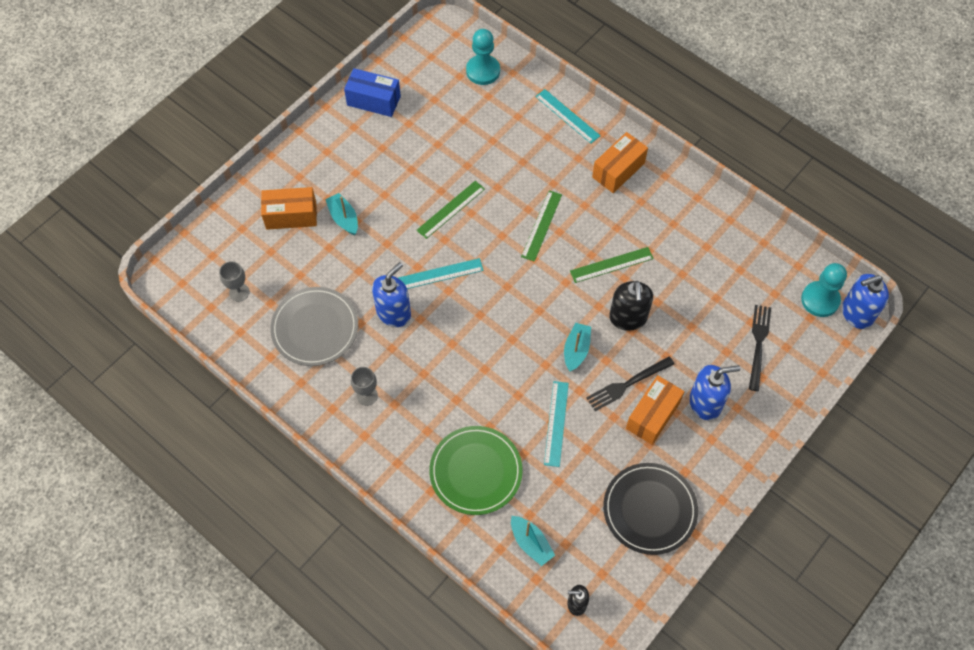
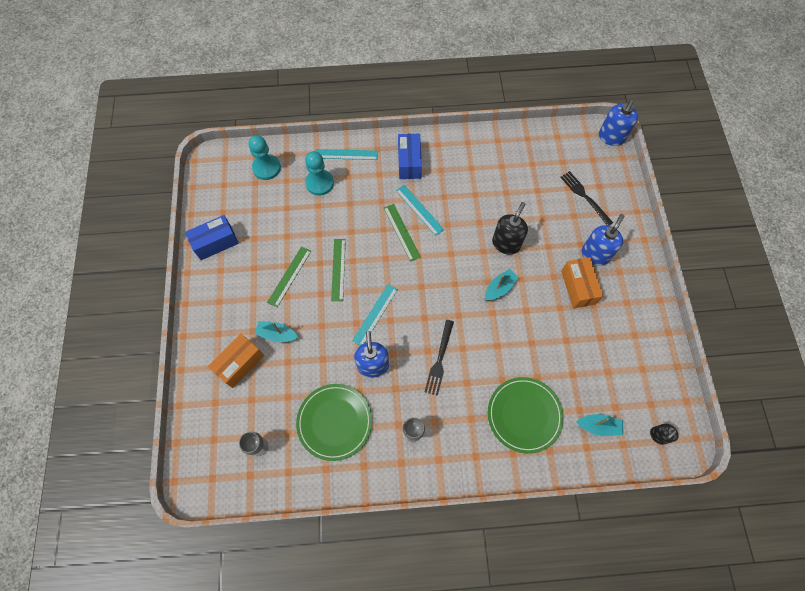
camera: 45 degrees left, 5 degrees up
grey plate [270,287,358,366] -> green plate [296,384,372,461]
turquoise ruler [544,381,569,467] -> turquoise ruler moved to [396,185,444,236]
turquoise boat [564,323,591,371] -> turquoise boat turned 75 degrees clockwise [485,269,519,300]
green ruler [570,247,654,283] -> green ruler moved to [267,246,311,307]
black fork [586,356,674,411] -> black fork moved to [425,320,454,396]
orange box [592,132,648,193] -> blue box [398,134,422,179]
black plate [603,463,698,555] -> none
black soap dispenser [609,281,653,331] -> black soap dispenser turned 105 degrees counterclockwise [492,202,528,255]
turquoise pawn [801,263,847,317] -> turquoise pawn moved to [305,151,334,196]

